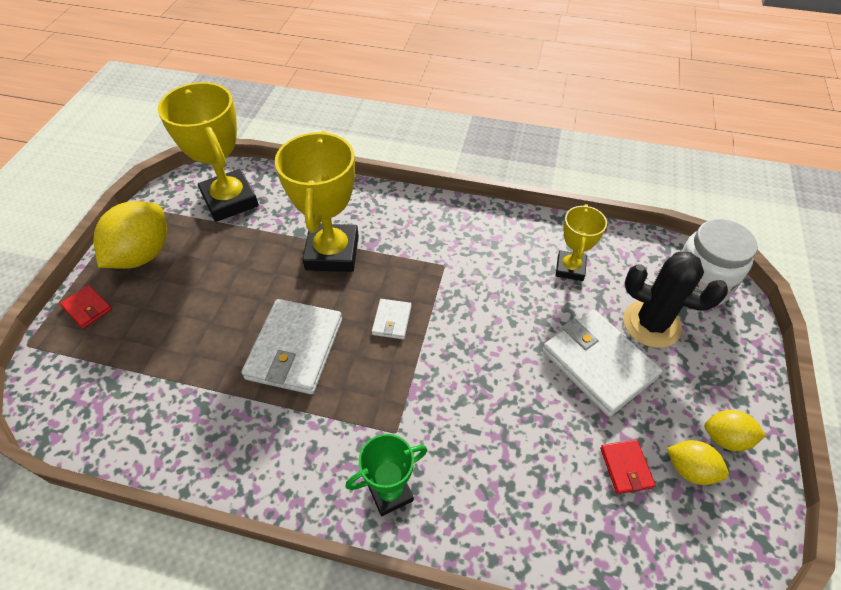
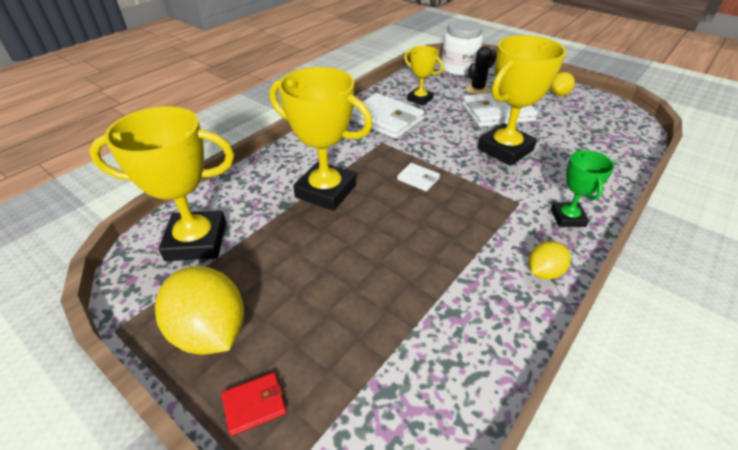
camera: 65 degrees left, 10 degrees down
white wallet [241,299,342,394] -> white wallet moved to [350,93,424,139]
red wallet [600,440,655,494] -> none
black cactus [623,252,728,348] -> black cactus [466,46,497,94], size x0.66
yellow lemon [667,440,729,485] -> yellow lemon moved to [529,241,571,279]
none -> yellow trophy [477,35,566,166]

